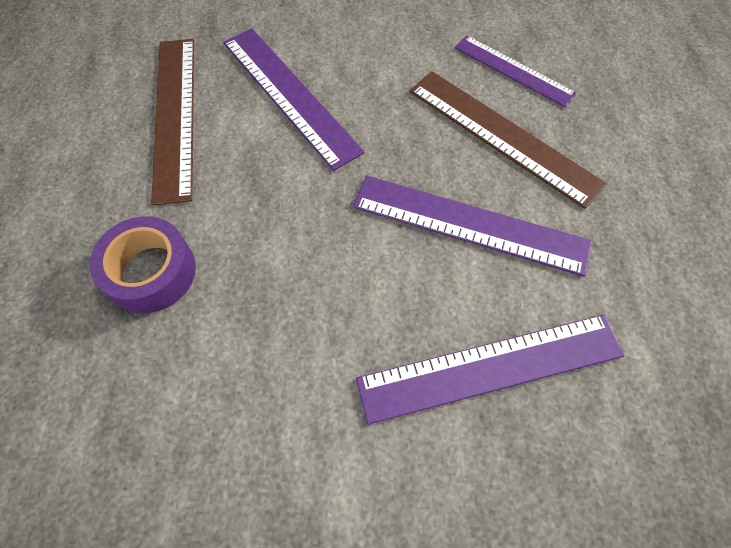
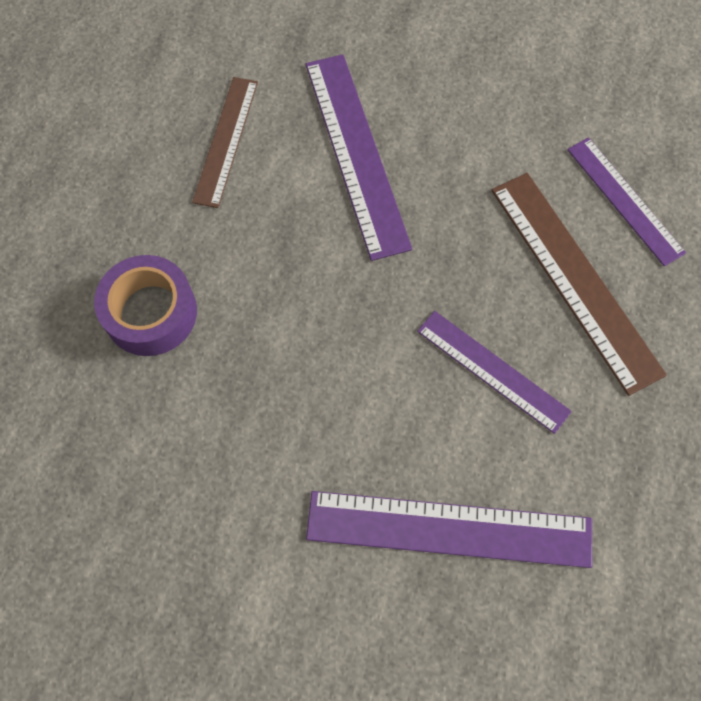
camera: 20 degrees right, 5 degrees up
brown ruler [151,39,194,205] -> brown ruler [192,77,258,208], size x0.64
purple ruler [353,176,592,277] -> purple ruler [417,311,572,434], size x0.64

